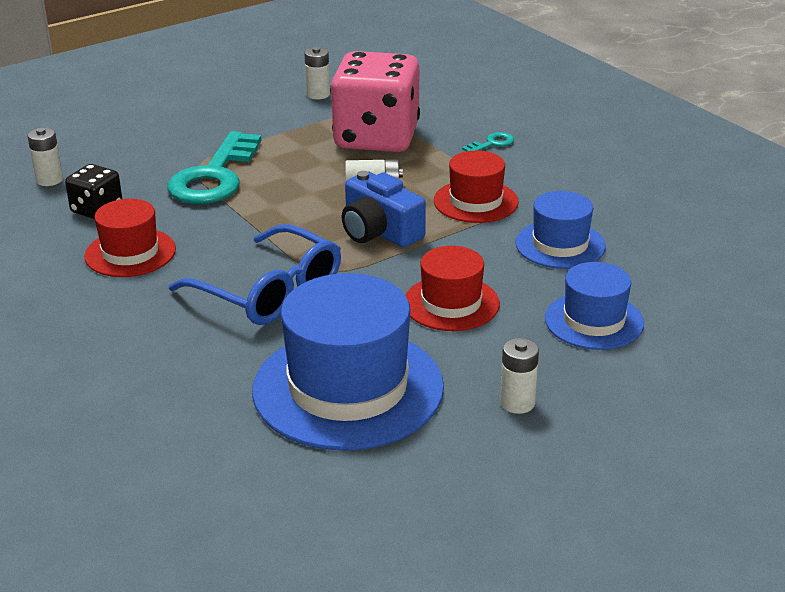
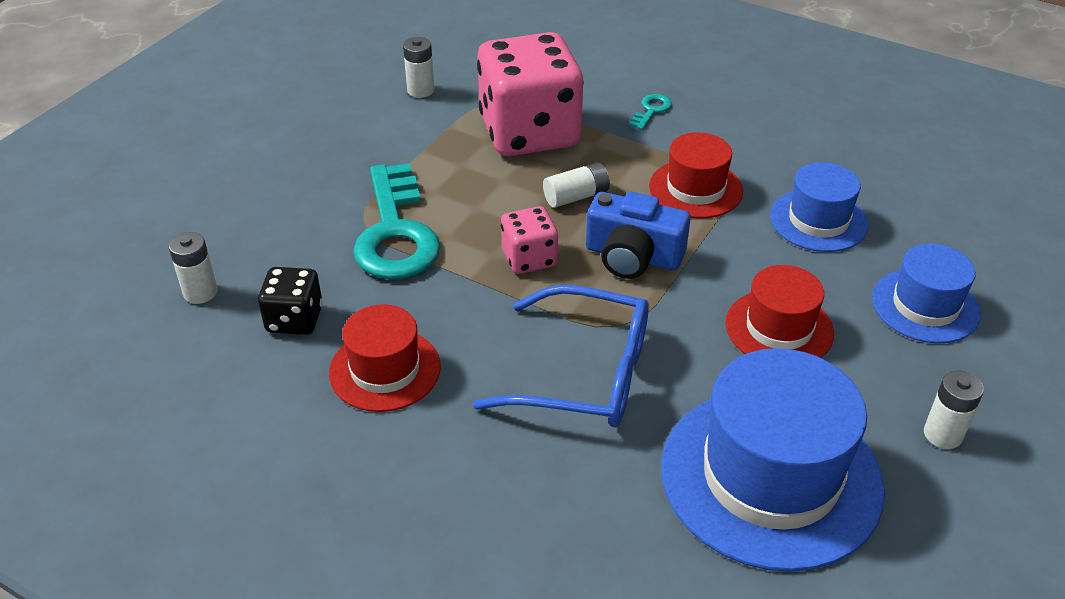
camera: 25 degrees left, 10 degrees up
none -> pink dice [501,206,558,274]

